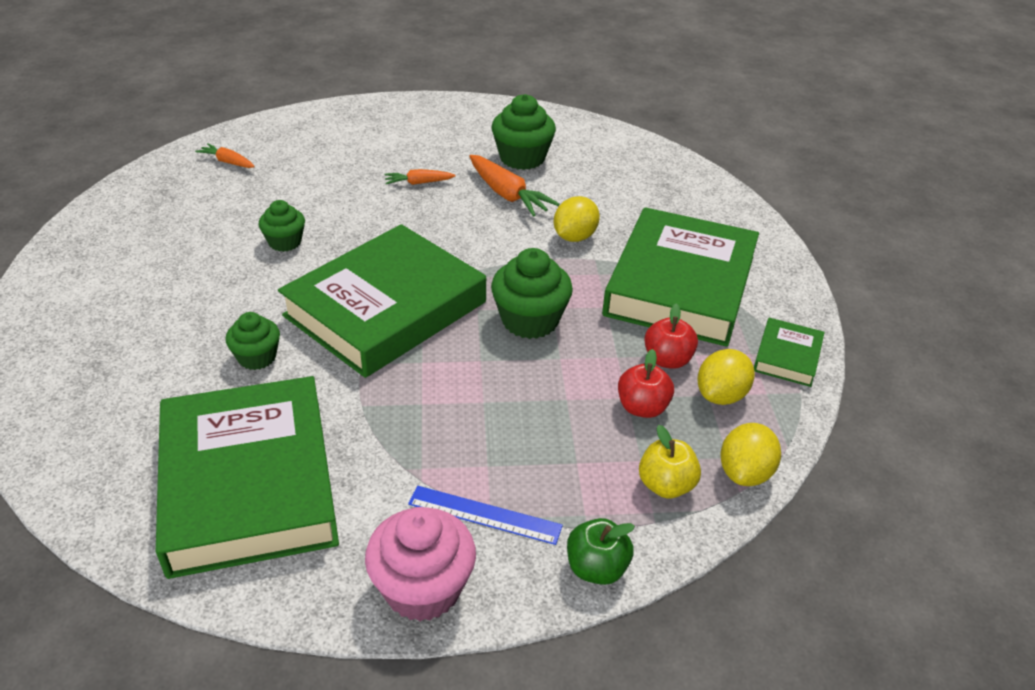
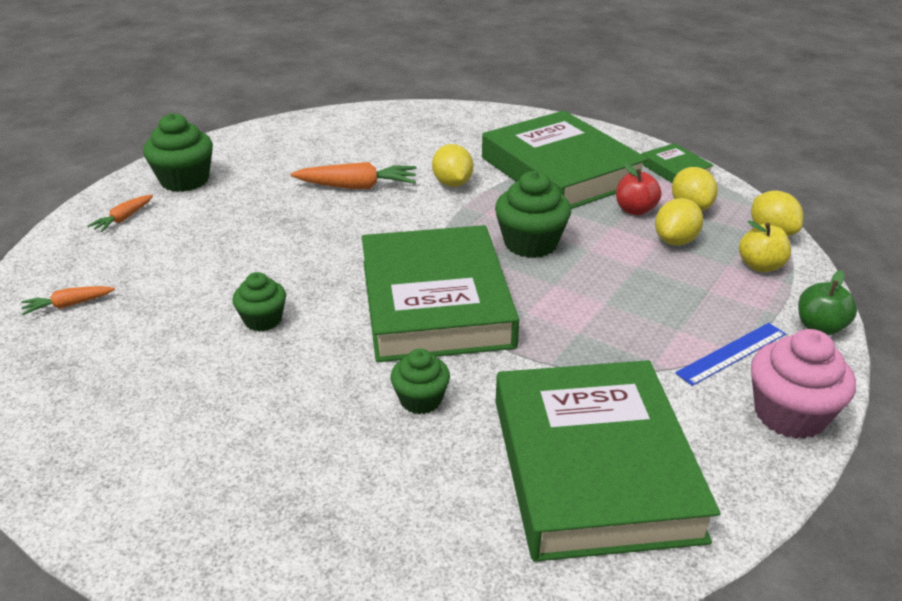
camera: 50 degrees left, 5 degrees down
green book [156,376,339,579] -> green book turned 60 degrees clockwise [496,360,720,562]
orange carrot [384,169,456,185] -> orange carrot moved to [87,195,153,232]
green cupcake [492,94,556,170] -> green cupcake moved to [143,113,213,192]
red apple [618,349,674,418] -> yellow lemon [655,198,703,246]

